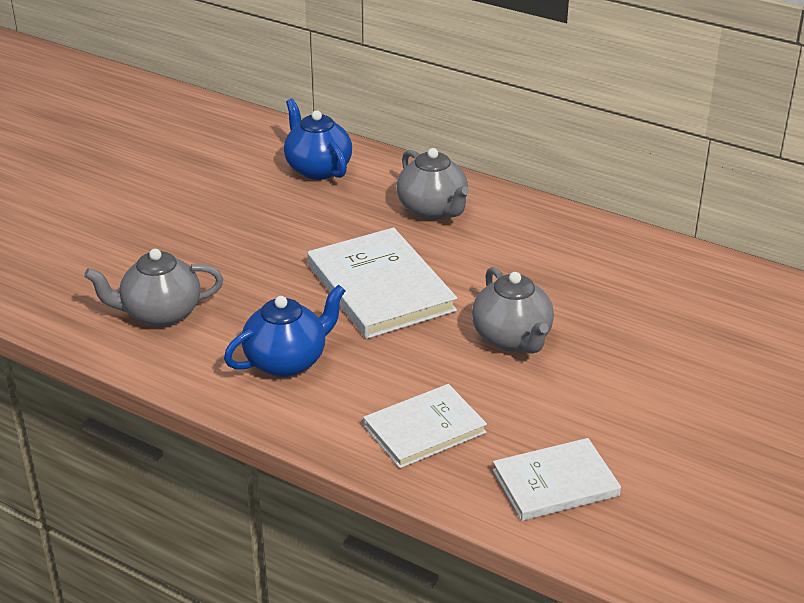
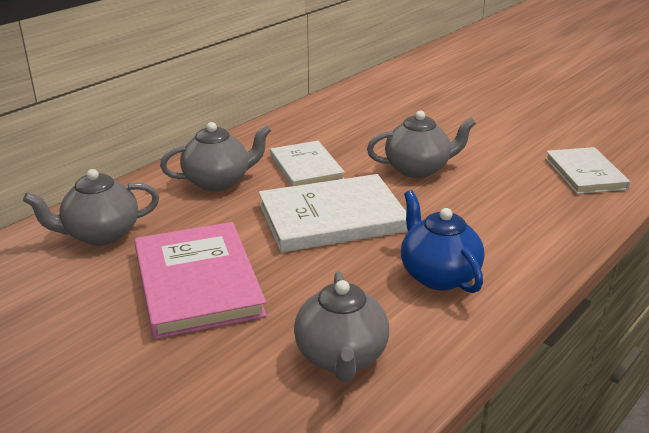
camera: 80 degrees left, 5 degrees down
blue teapot [284,98,352,180] -> grey teapot [23,169,159,246]
white book [363,384,487,468] -> white book moved to [270,141,345,186]
none -> pink book [134,222,267,339]

